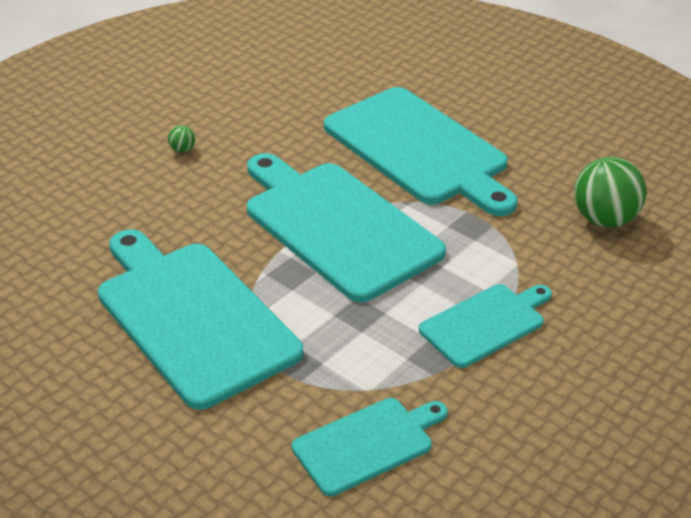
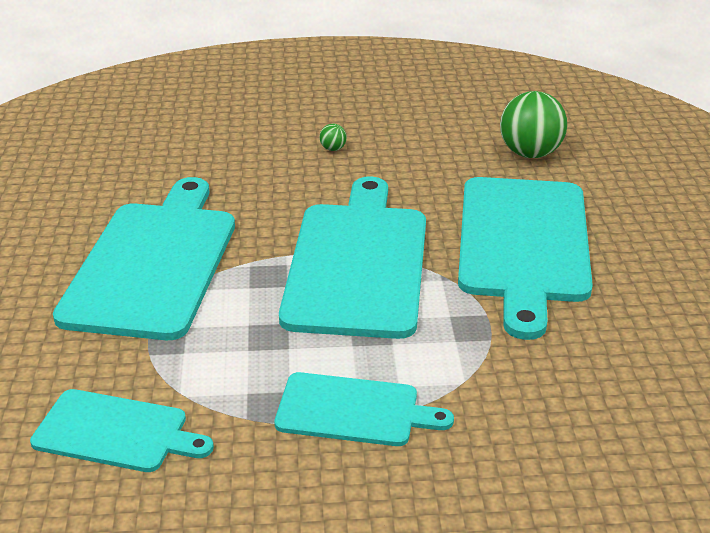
camera: 45 degrees right, 5 degrees down
green ball [574,157,647,228] -> green ball moved to [500,91,567,158]

